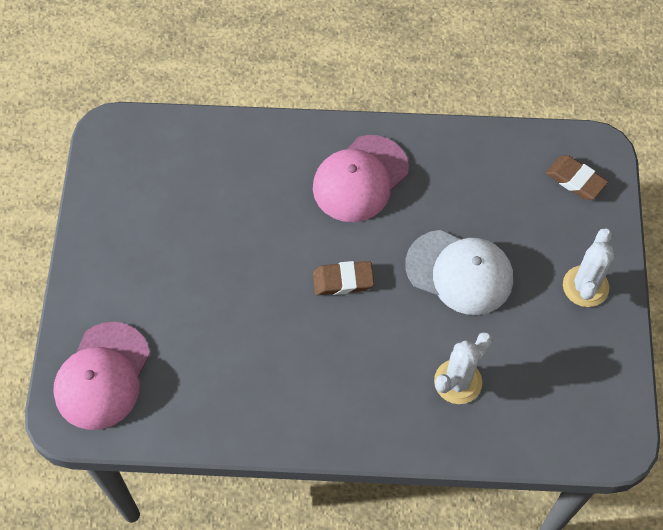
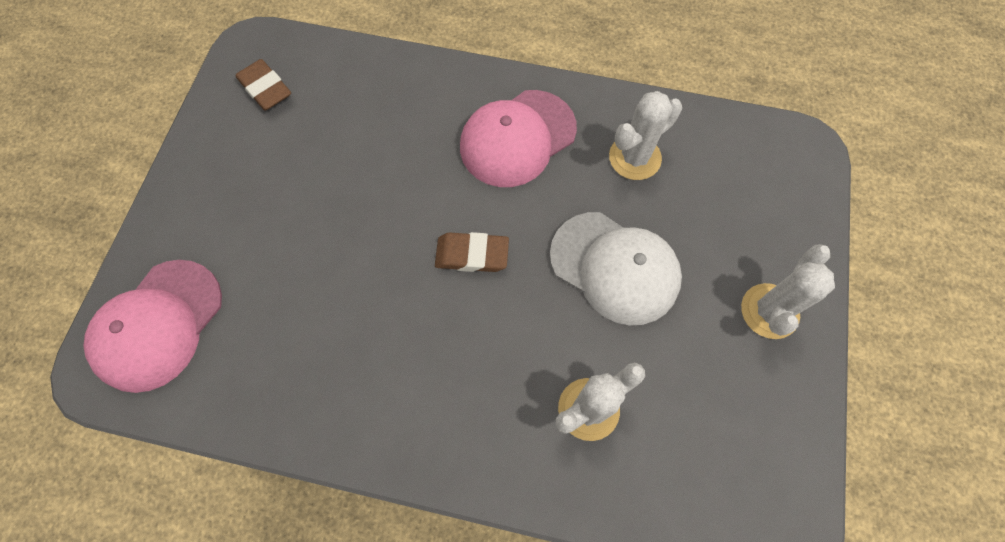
camera: 10 degrees right, 5 degrees up
brown eraser [546,155,608,200] -> brown eraser moved to [236,59,291,111]
none -> white cactus [609,91,682,180]

